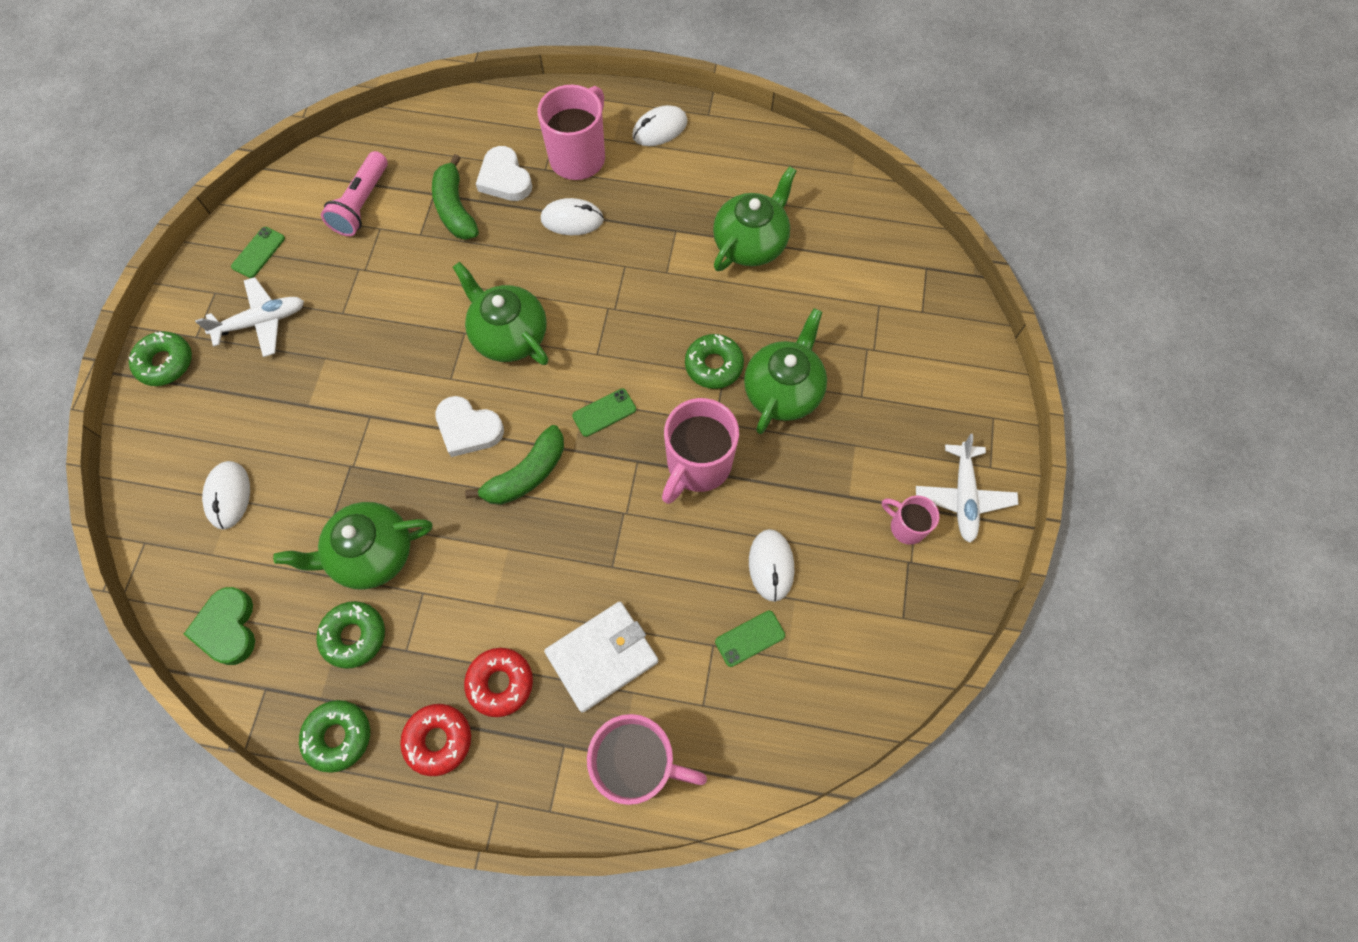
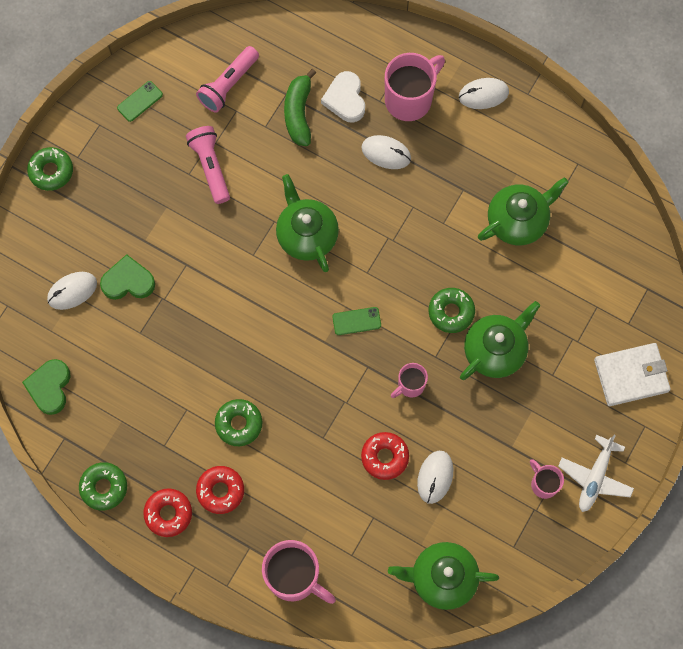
camera: 20 degrees right, 5 degrees up
white plane [195,277,304,357] -> none
white mouse [202,461,250,530] -> white mouse turned 45 degrees clockwise [47,272,97,310]
green teapot [273,502,432,590] -> green teapot moved to [388,542,499,610]
green donut [316,601,385,669] -> green donut moved to [215,399,262,446]
white heart [435,396,504,457] -> none
green banana [465,425,564,505] -> none
white wallet [544,602,658,713] -> white wallet moved to [594,343,671,406]
pink mug [662,398,739,504] -> pink mug [391,363,428,398], size x0.54
green phone [715,610,785,667] -> none
none -> green heart [100,254,155,300]
none -> pink flashlight [186,126,230,204]
none -> red donut [361,432,409,480]

